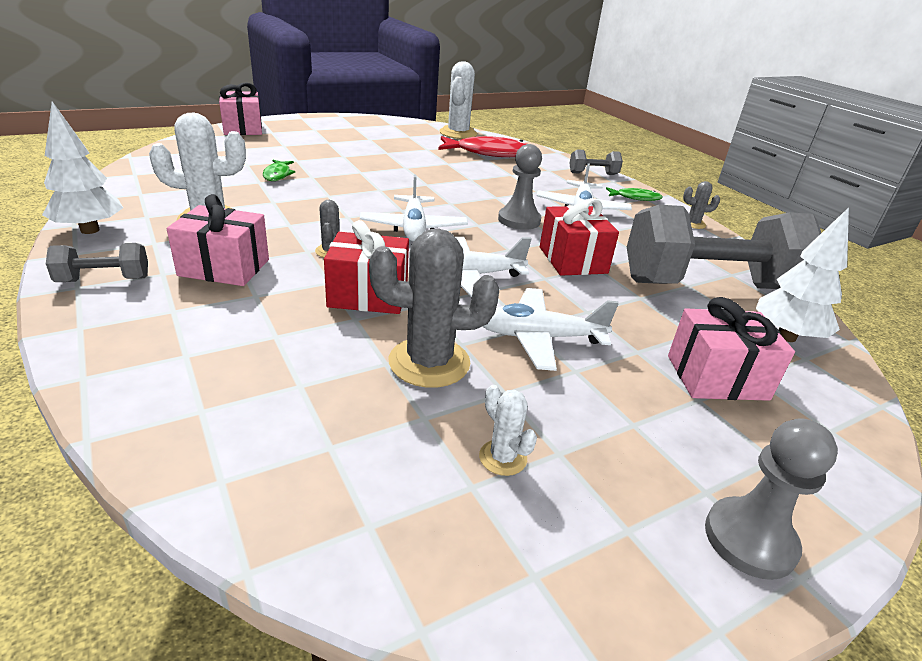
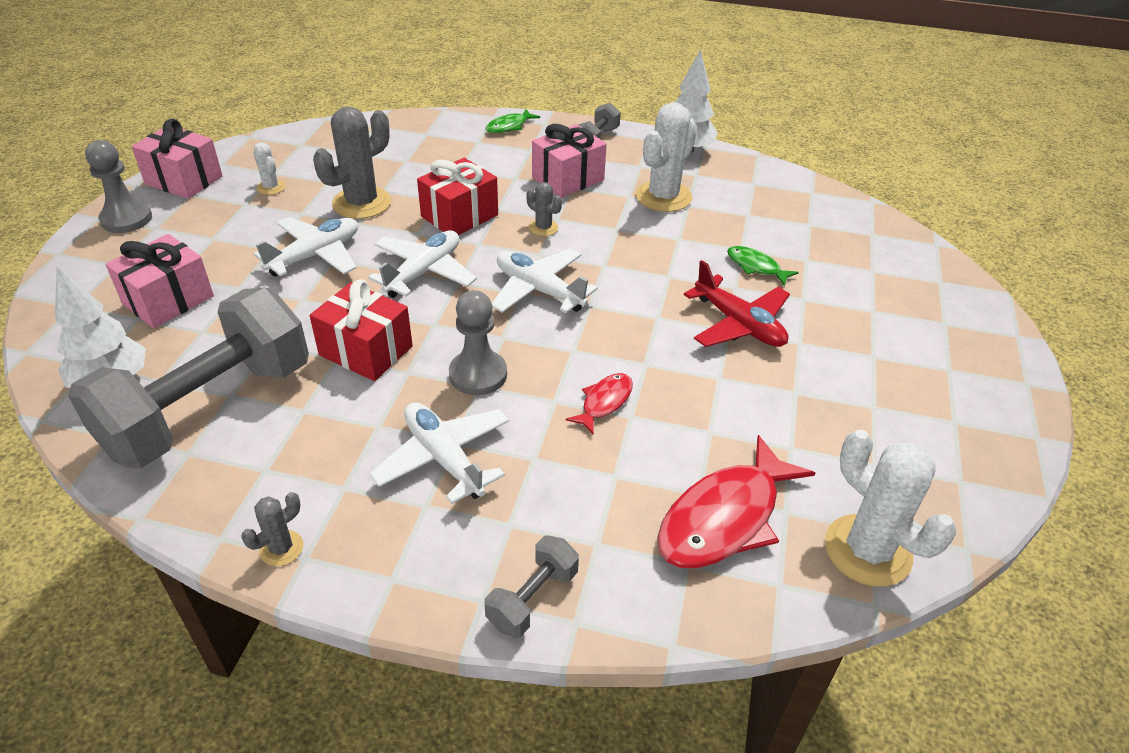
camera: 135 degrees right, 10 degrees up
pink gift [219,82,262,135] -> pink gift moved to [132,119,223,199]
white cactus [479,385,537,476] -> white cactus turned 45 degrees clockwise [254,142,285,195]
green fish [606,187,663,201] -> green fish moved to [486,109,540,133]
none -> red fish [566,373,633,435]
none -> red plane [684,260,790,347]

